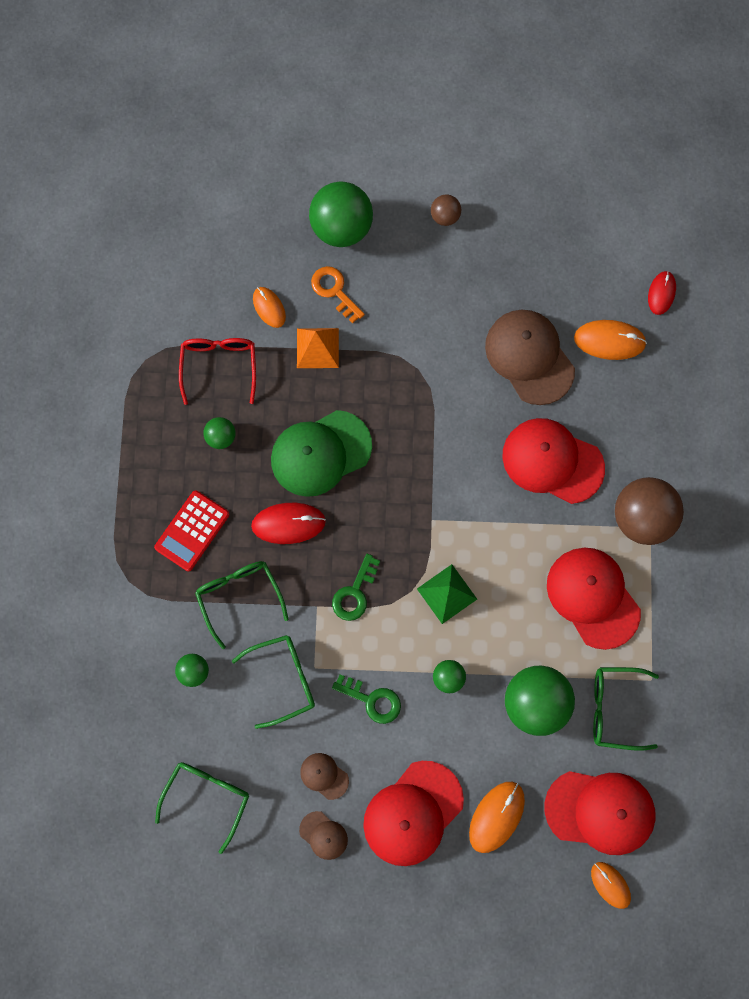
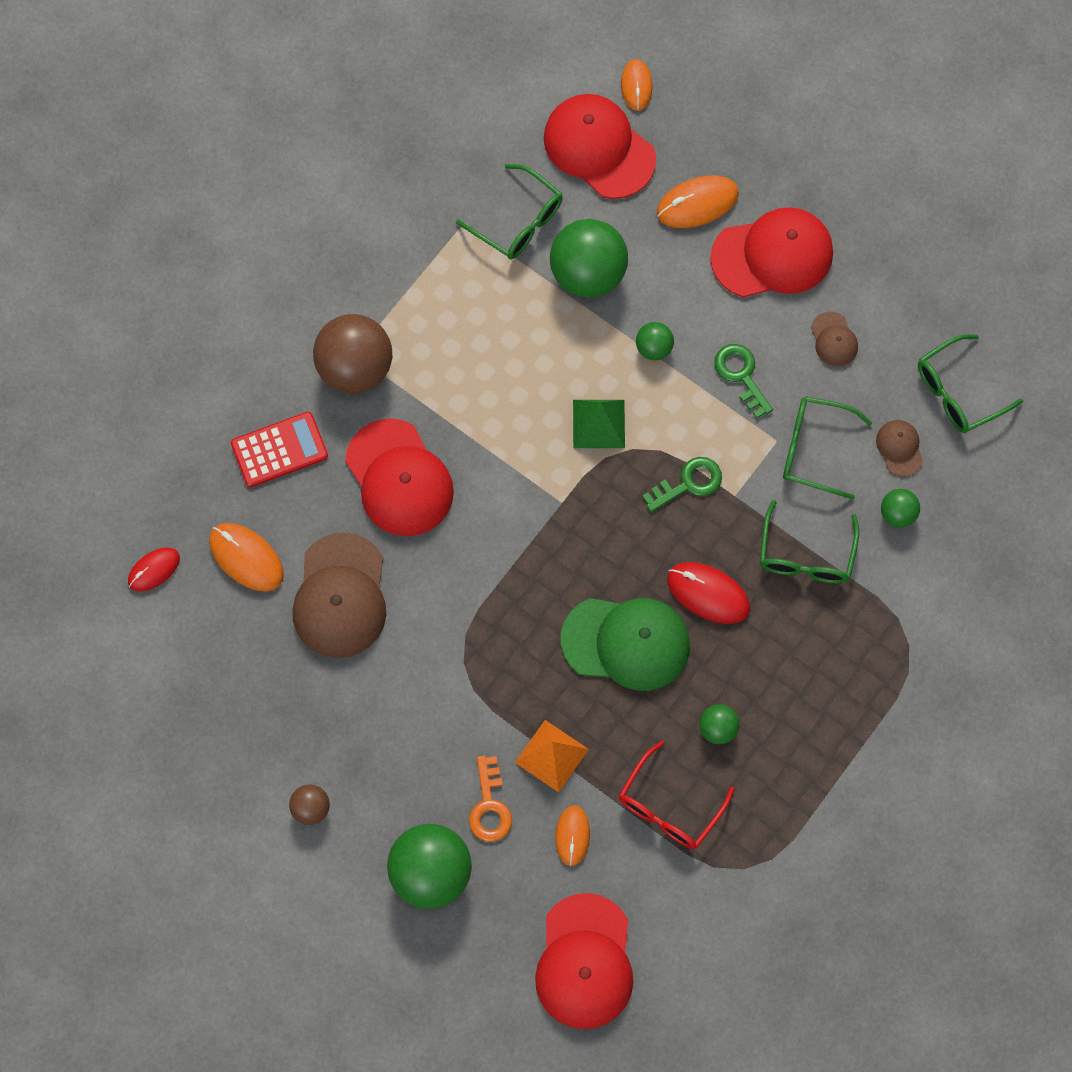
camera: 145 degrees left, 5 degrees down
red calculator [154,490,230,571] -> red calculator moved to [231,412,328,487]
brown cap [299,811,348,860] -> brown cap moved to [876,420,923,477]
red cap [547,547,641,650] -> red cap moved to [535,893,633,1029]

